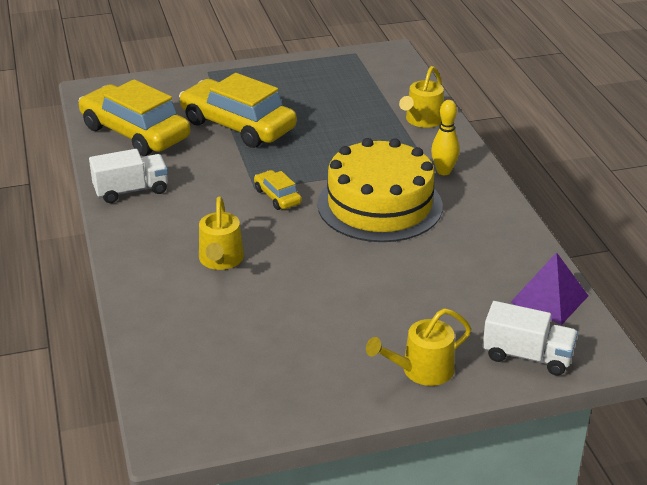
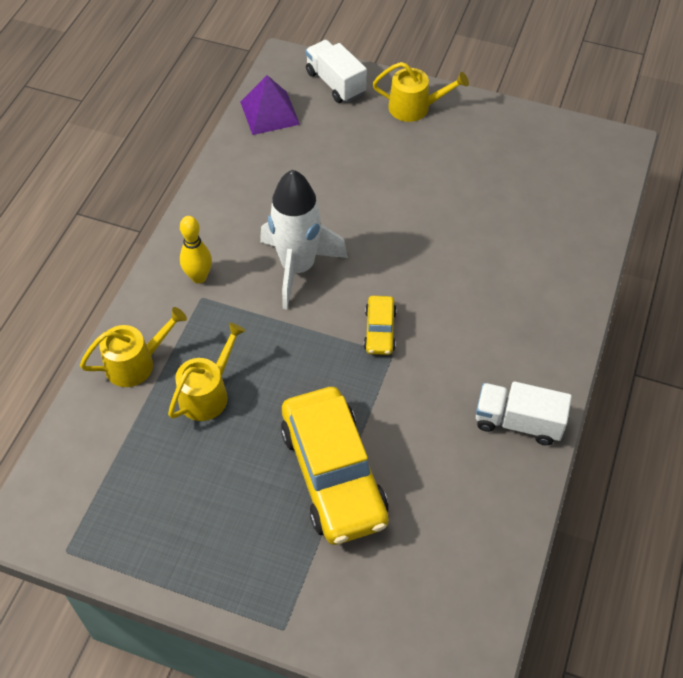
camera: 145 degrees left, 20 degrees up
yellow car [78,79,190,156] -> none
yellow watering can [199,196,244,270] -> yellow watering can moved to [168,323,246,421]
yellow cake [317,138,443,242] -> white rocket [260,169,348,309]

